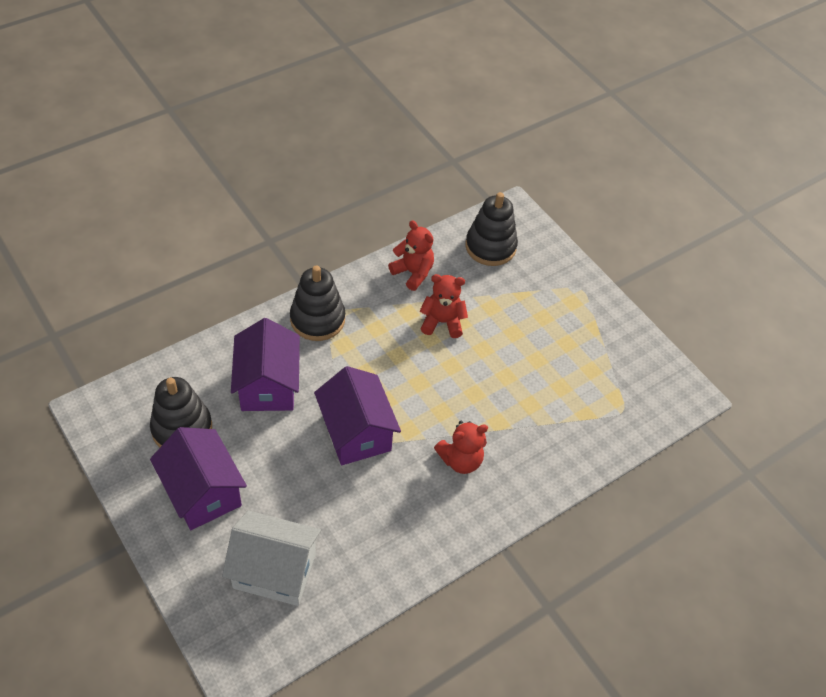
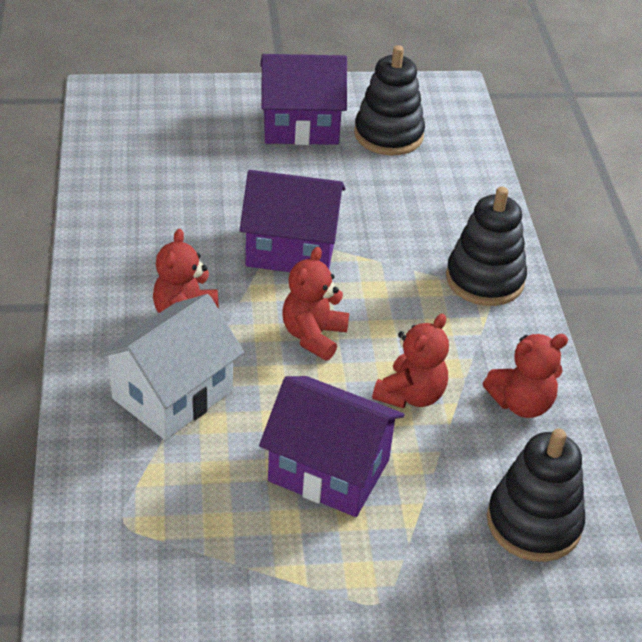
camera: 120 degrees right, 10 degrees down
white house [222,510,321,606] -> white house moved to [97,294,244,440]
purple house [231,318,300,411] -> purple house moved to [259,376,404,517]
none -> red teddy bear [282,247,349,361]

